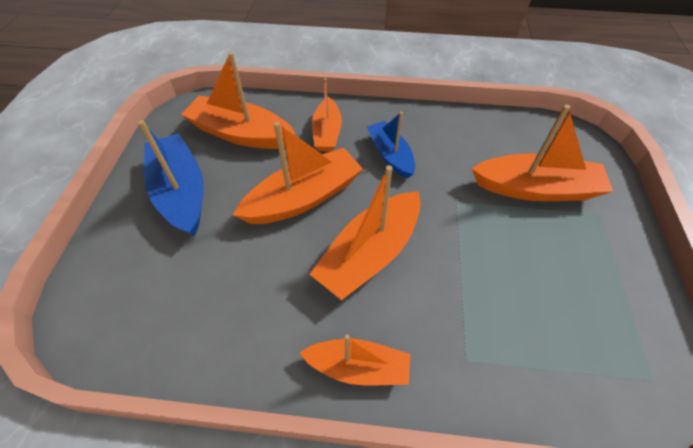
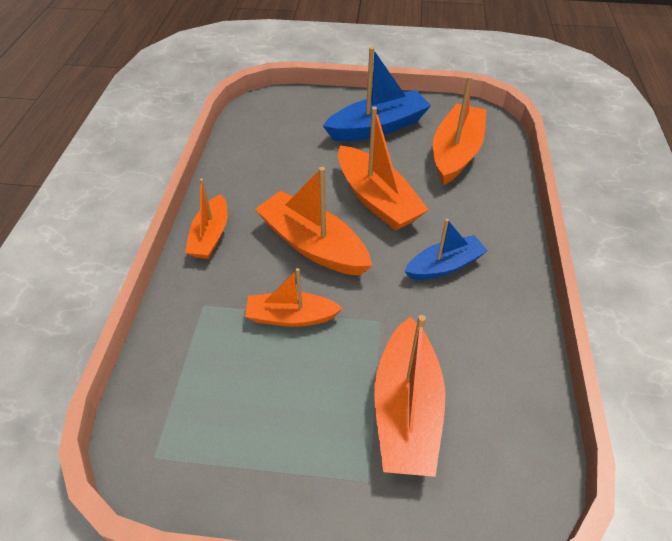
camera: 90 degrees right, 5 degrees down
orange boat [312,78,342,151] -> orange boat moved to [245,268,343,327]

